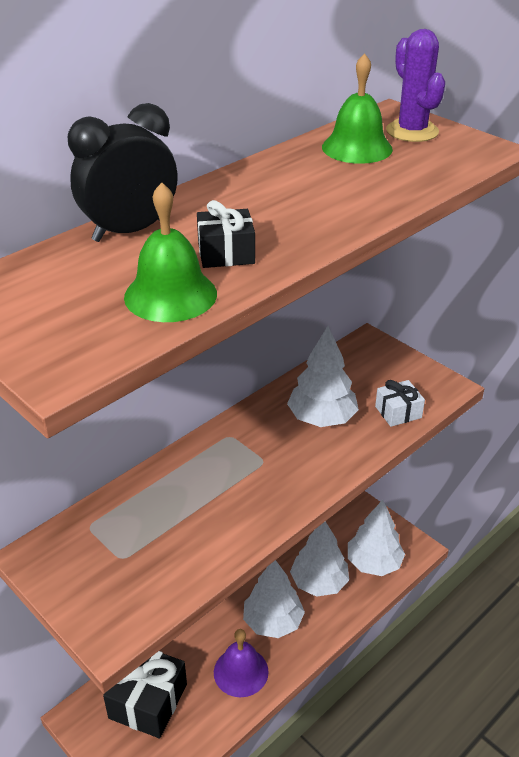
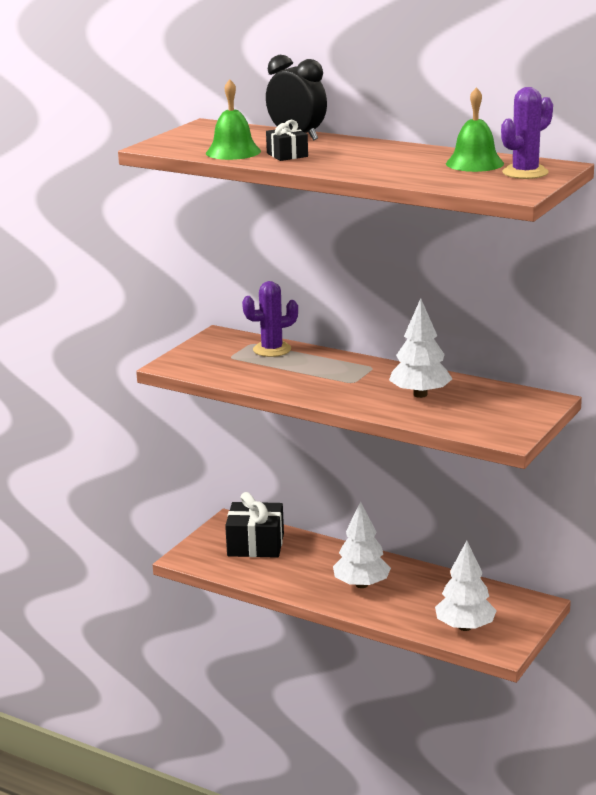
camera: 75 degrees right, 15 degrees down
purple bell [214,629,269,697] -> none
white tree [290,521,349,597] -> none
white gift [375,380,425,427] -> none
none -> purple cactus [242,281,298,357]

